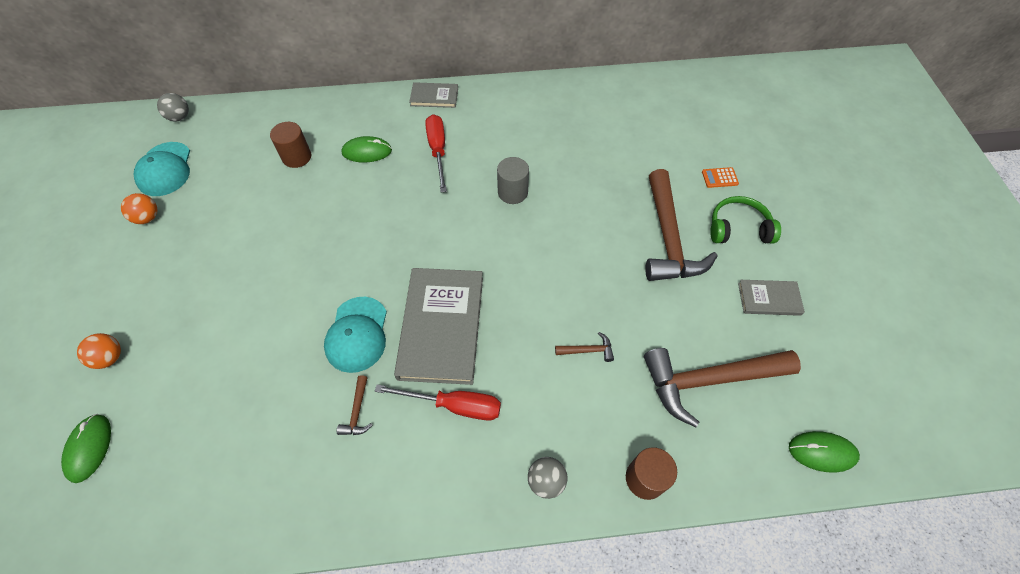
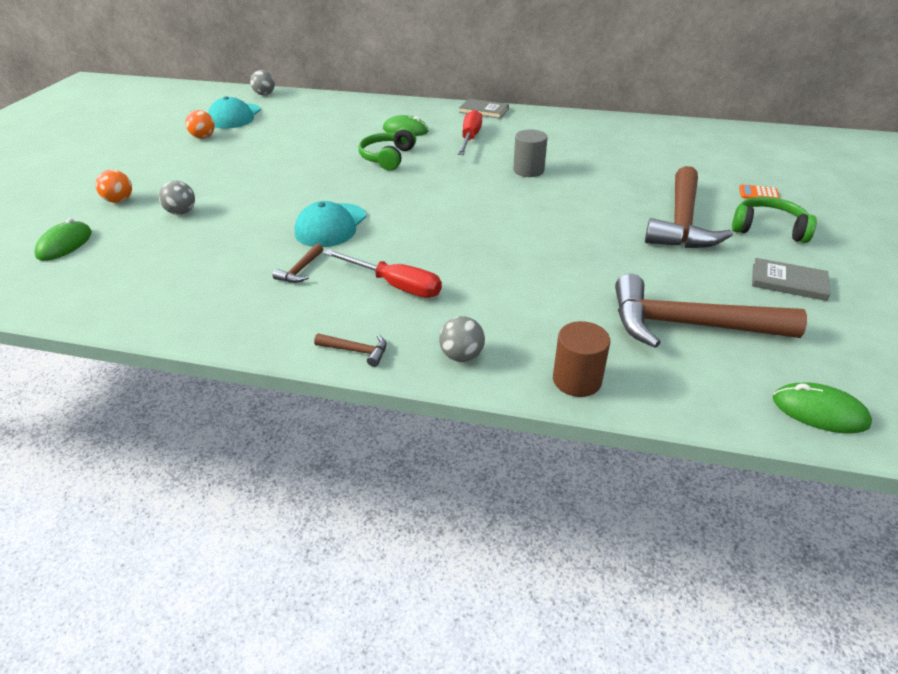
camera: 20 degrees right, 20 degrees down
brown cylinder [270,122,311,168] -> none
grey book [394,268,483,385] -> none
brown hammer [555,332,614,362] -> brown hammer moved to [314,334,387,367]
none -> grey ball [159,181,195,215]
none -> green headphones [359,127,416,171]

